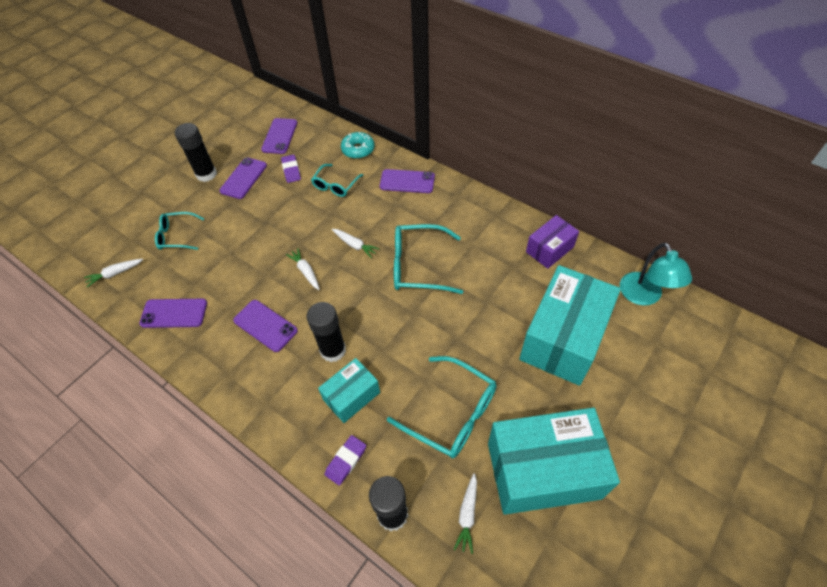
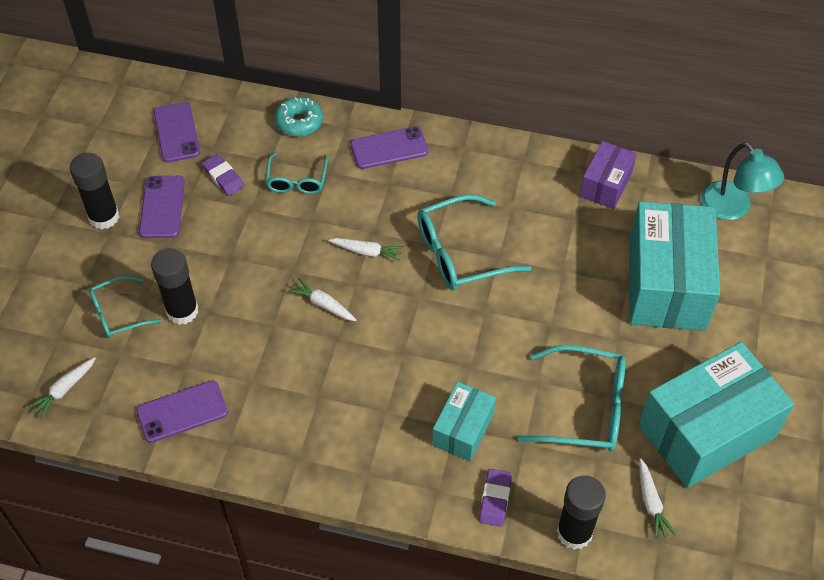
camera: 25 degrees left, 0 degrees up
purple phone [233,300,298,352] -> none
black glue stick [307,302,346,362] -> black glue stick moved to [151,248,198,325]

